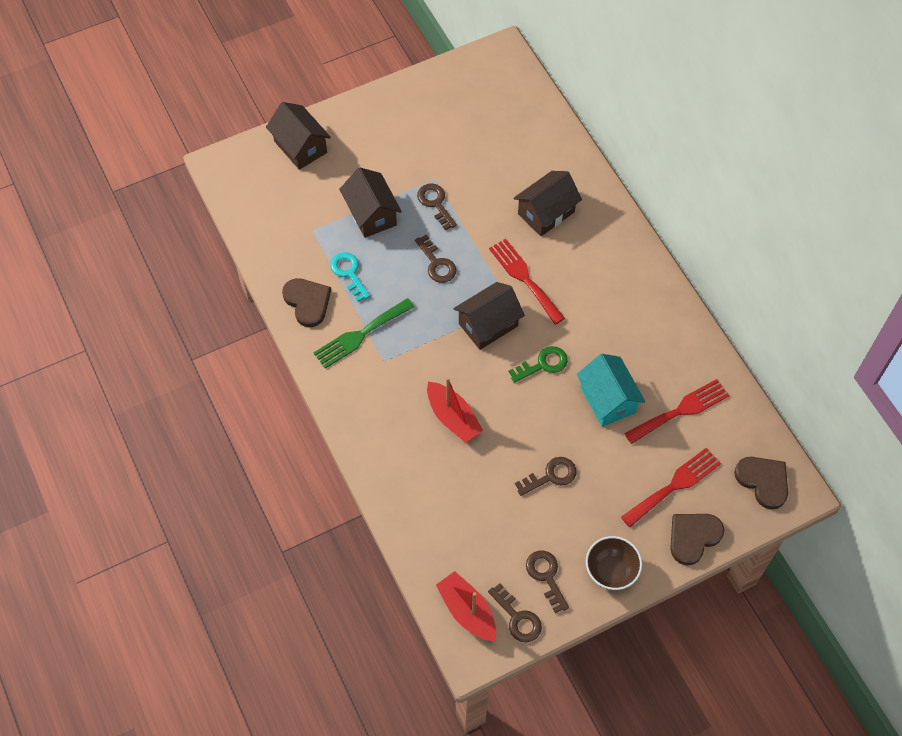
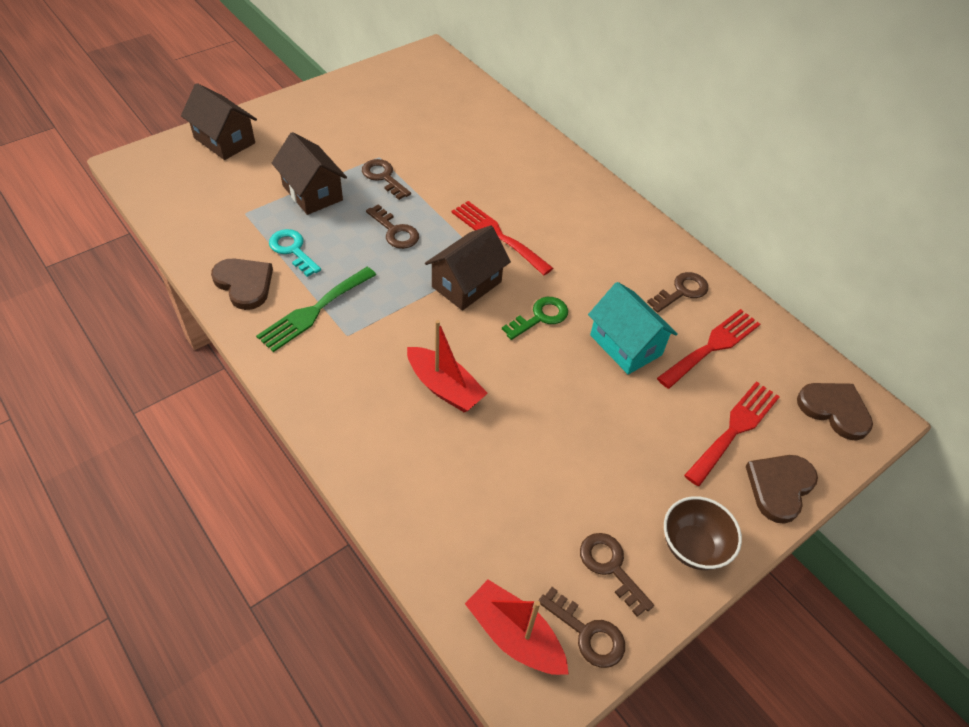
camera: 15 degrees left, 10 degrees down
brown house [514,171,582,236] -> none
brown key [515,457,577,496] -> brown key moved to [647,272,708,313]

